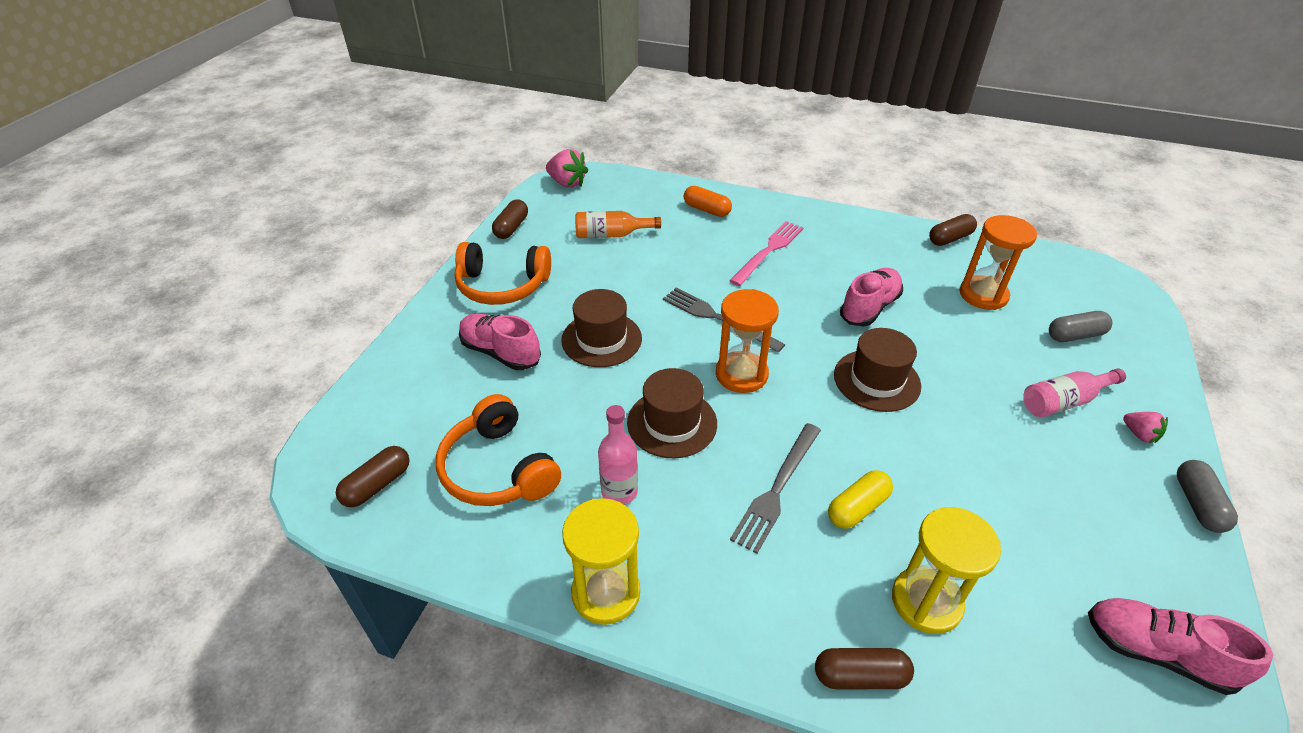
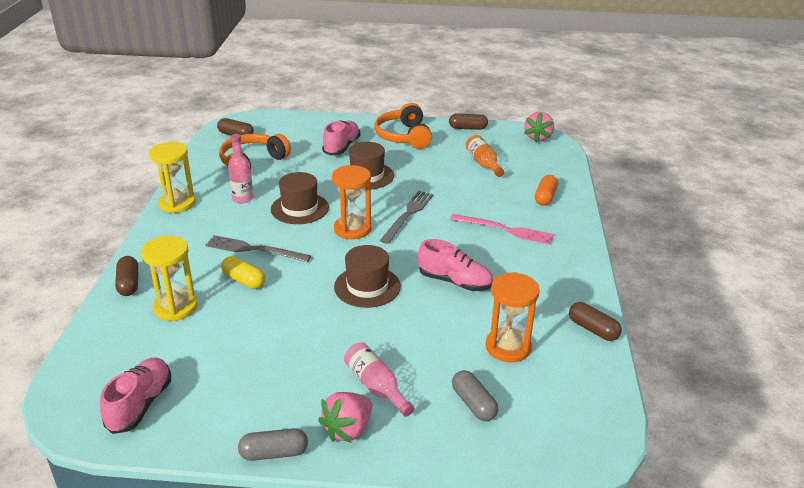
camera: 75 degrees right, 10 degrees down
pink strawberry [1123,412,1168,443] -> pink strawberry [318,392,372,443], size x1.72

